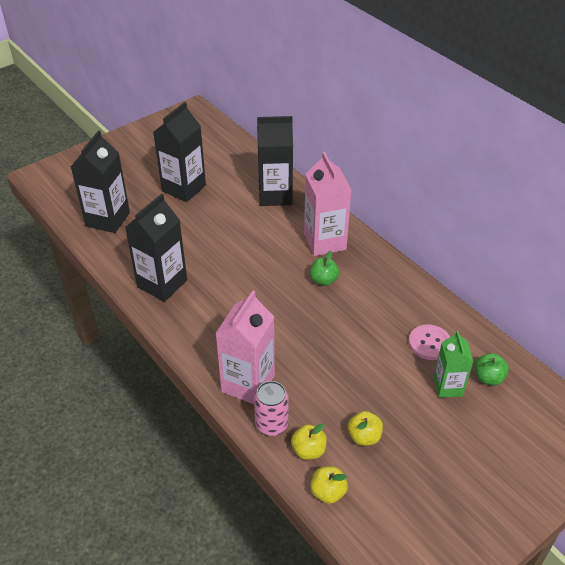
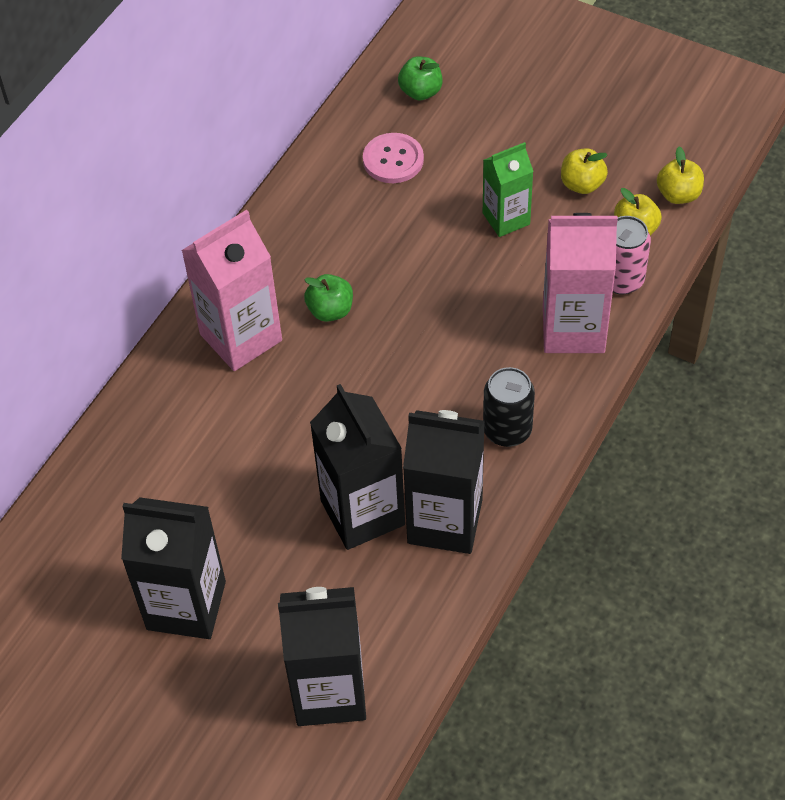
camera: 110 degrees left, 10 degrees up
black carton [257,116,293,206] -> black carton moved to [310,384,405,550]
green carton [434,331,473,398] -> green carton moved to [483,142,534,237]
none -> black can [483,367,535,447]

